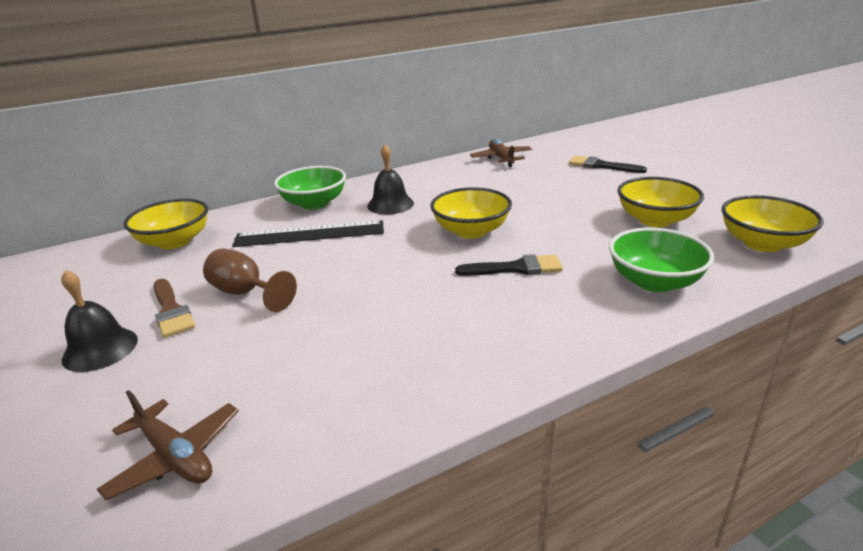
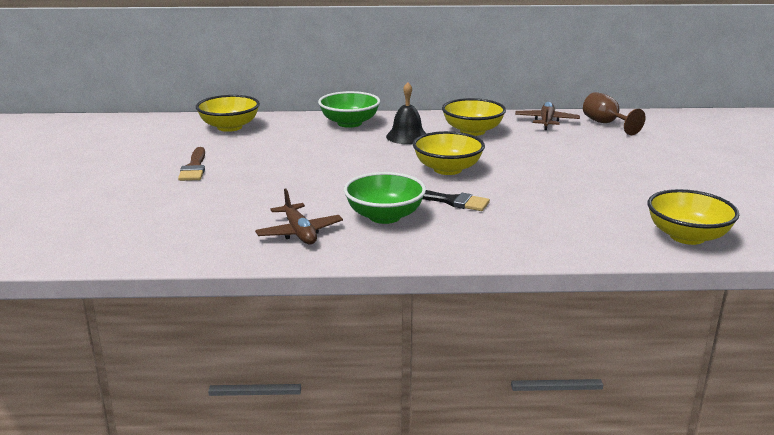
camera: 25 degrees right, 5 degrees down
black bell [61,270,138,372] -> none
brown plane [97,390,239,500] -> brown plane moved to [255,188,343,244]
brown goblet [203,249,297,312] -> brown goblet moved to [583,92,645,135]
black ruler [232,220,384,247] -> none
black brush [569,156,647,173] -> none
green bowl [609,228,714,292] -> green bowl moved to [344,172,426,224]
yellow bowl [617,177,704,227] -> yellow bowl moved to [442,98,506,136]

